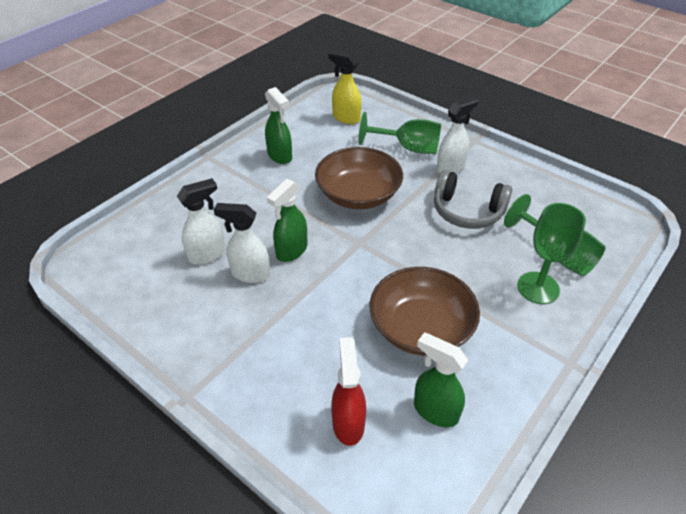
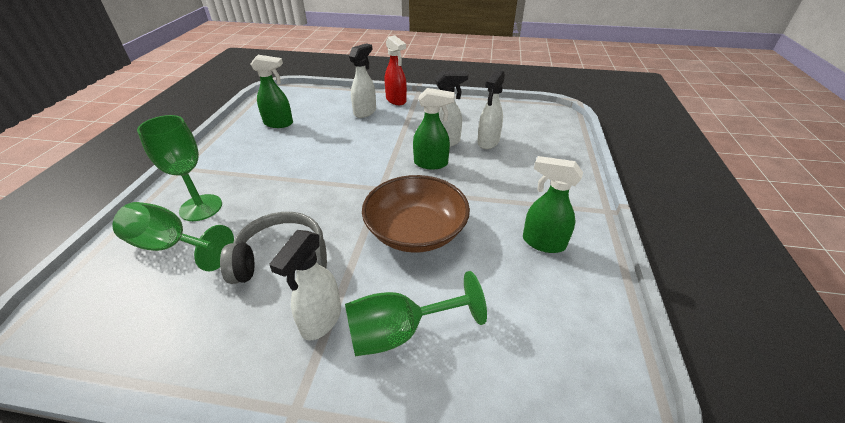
camera: 150 degrees right, 5 degrees down
green spray bottle [267,179,307,262] -> green spray bottle turned 90 degrees clockwise [413,88,455,169]
yellow spray bottle [329,51,361,124] -> none
red spray bottle [331,337,366,446] -> red spray bottle moved to [385,35,407,105]
brown bowl [370,267,480,356] -> none
none -> white spray bottle [349,43,376,118]

